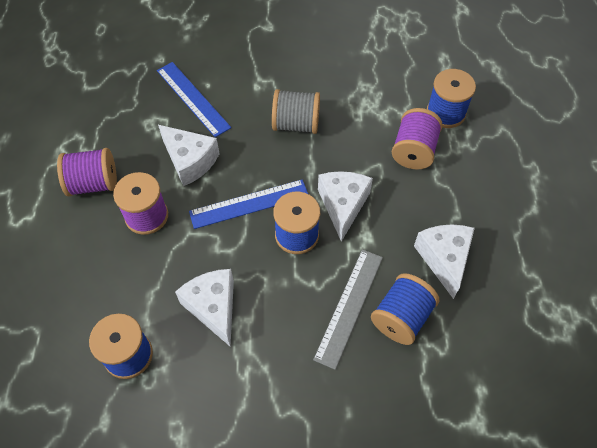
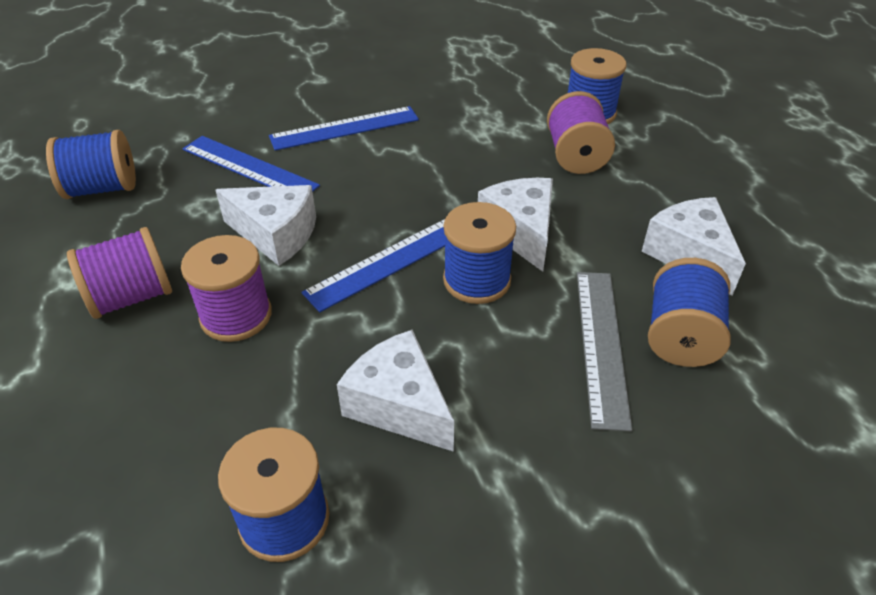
camera: 20 degrees left, 15 degrees down
grey spool [272,89,320,134] -> none
none -> blue spool [46,130,136,199]
none -> blue ruler [269,106,419,151]

